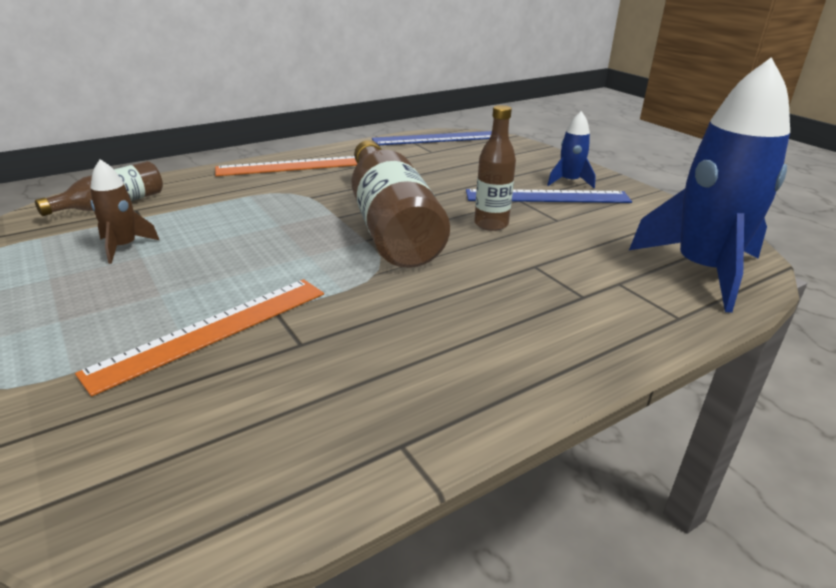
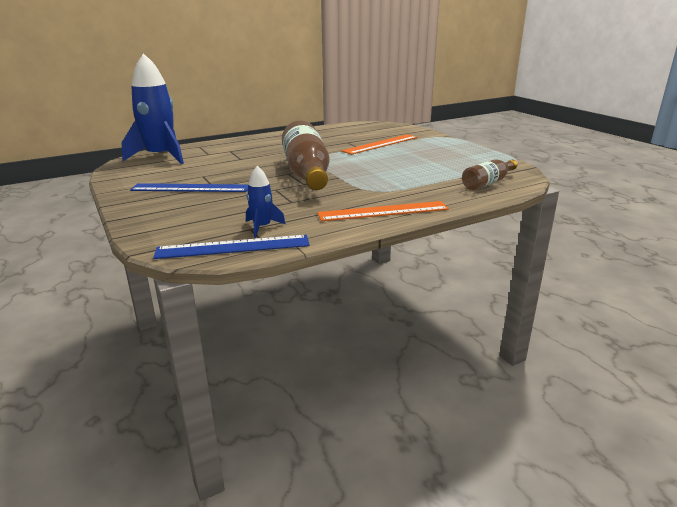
camera: 175 degrees left, 5 degrees down
brown rocket [90,159,159,264] -> none
brown bottle [474,105,516,231] -> none
blue rocket [547,111,596,188] -> blue rocket moved to [246,166,286,238]

